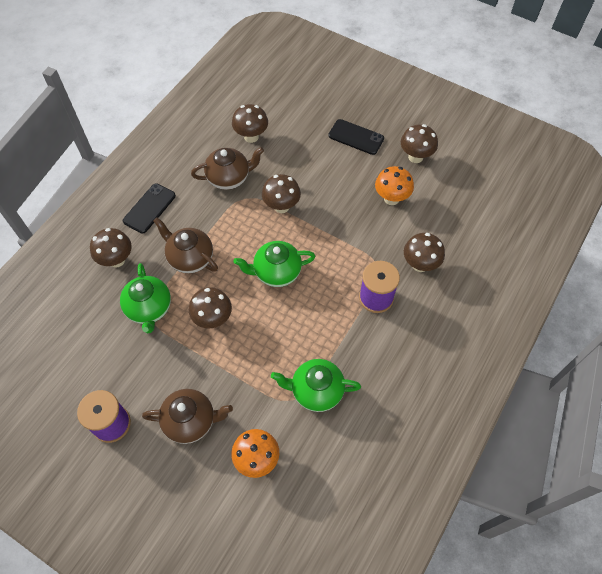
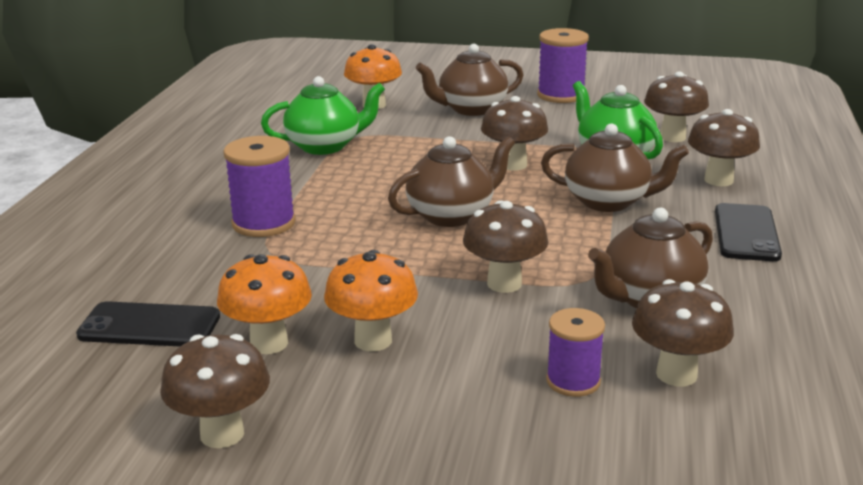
camera: 160 degrees right, 35 degrees down
green teapot [233,241,315,287] -> brown teapot [388,136,515,227]
black phone [328,119,384,155] -> black phone moved to [76,301,220,346]
brown mushroom [404,233,445,272] -> brown mushroom moved to [644,72,709,142]
none -> orange mushroom [324,250,418,351]
none -> purple spool [546,308,605,397]

